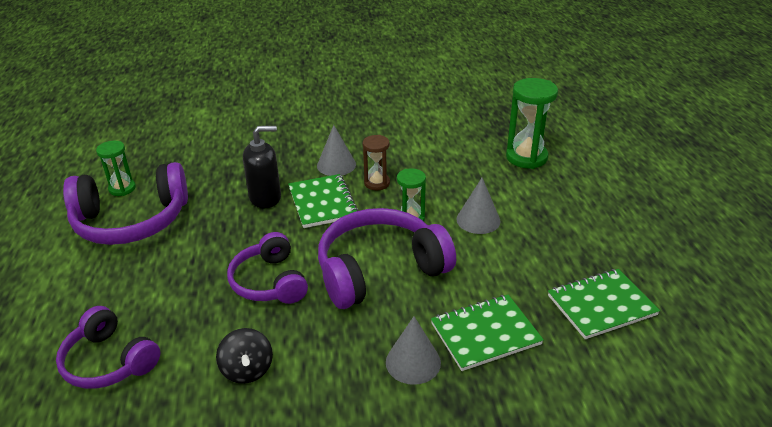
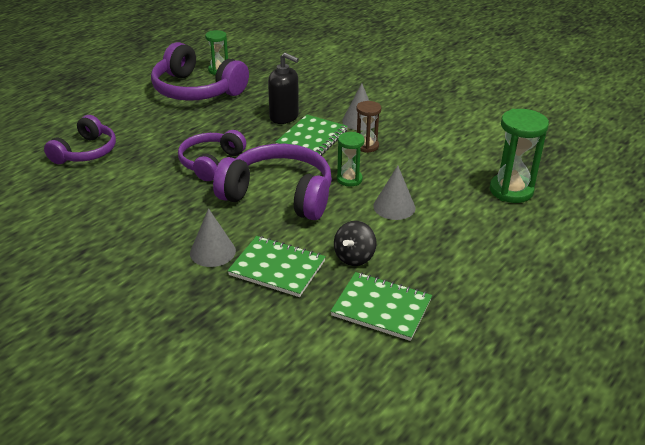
camera: 45 degrees right, 0 degrees up
purple headphones [56,306,160,389] -> purple headphones turned 150 degrees counterclockwise [44,115,116,164]
black spinning top [216,328,273,384] -> black spinning top moved to [334,221,376,266]

